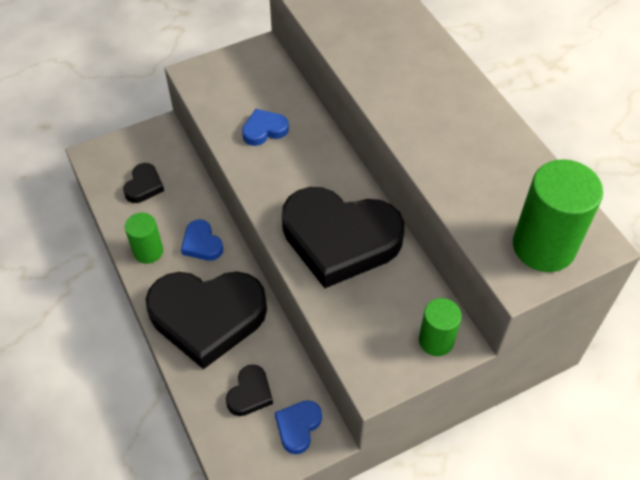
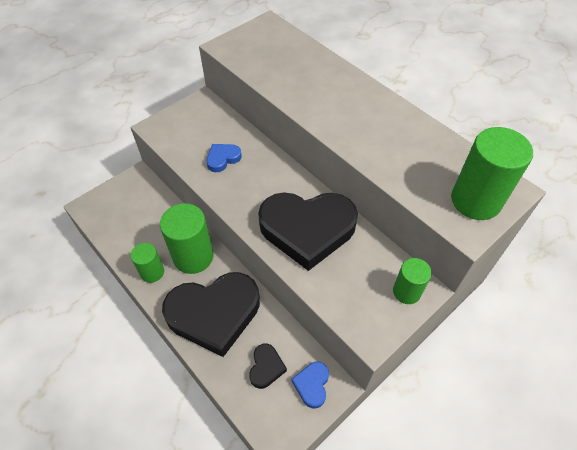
camera: 15 degrees left, 0 degrees up
black heart [123,163,164,203] -> none
blue heart [181,220,223,261] -> green cylinder [160,203,214,274]

